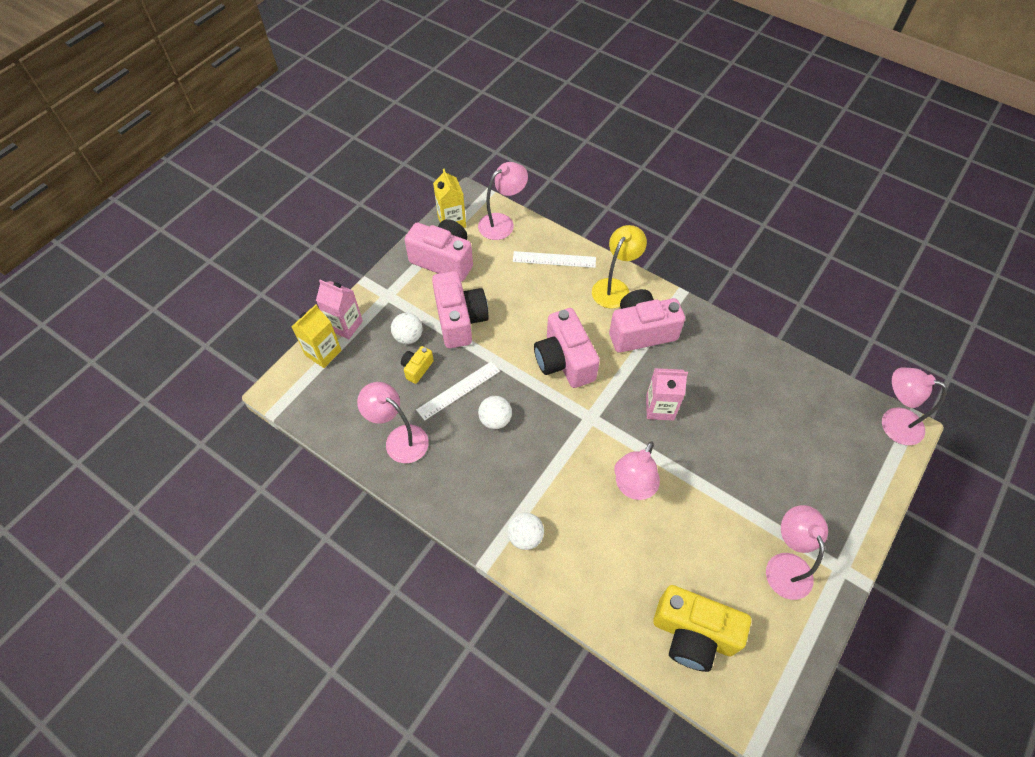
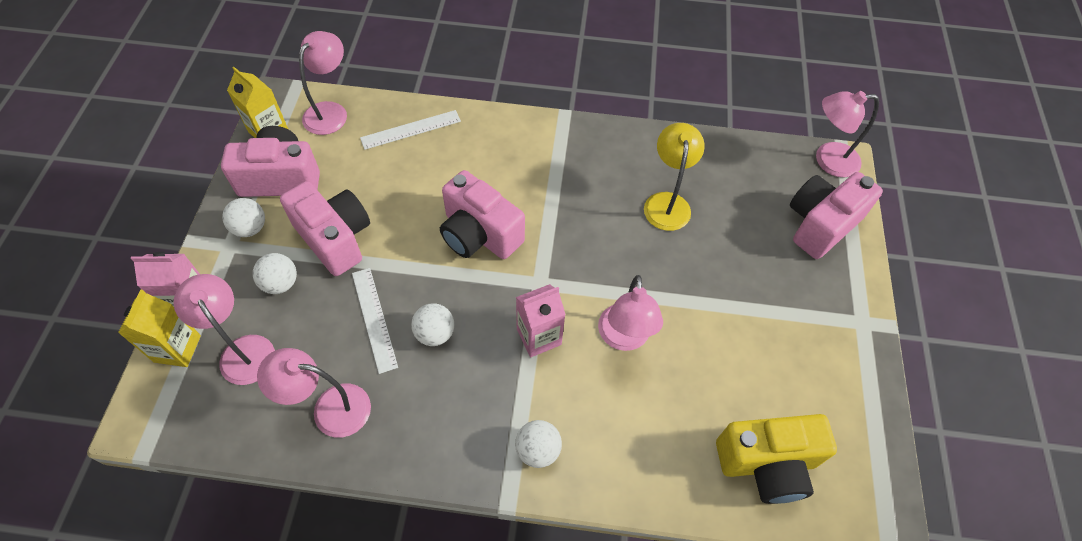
camera: 30 degrees left, 0 degrees up
yellow camera [401,346,434,384] -> none
white ruler [416,361,500,421] -> white ruler turned 45 degrees counterclockwise [352,268,398,374]
yellow lamp [592,225,647,309] -> yellow lamp moved to [644,123,705,231]
pink camera [609,289,685,353] -> pink camera moved to [790,172,883,259]
pink carton [646,368,688,421] -> pink carton moved to [516,284,566,357]
pink lamp [766,505,828,600] -> pink lamp moved to [174,274,275,385]
none -> white ball [222,198,265,237]

